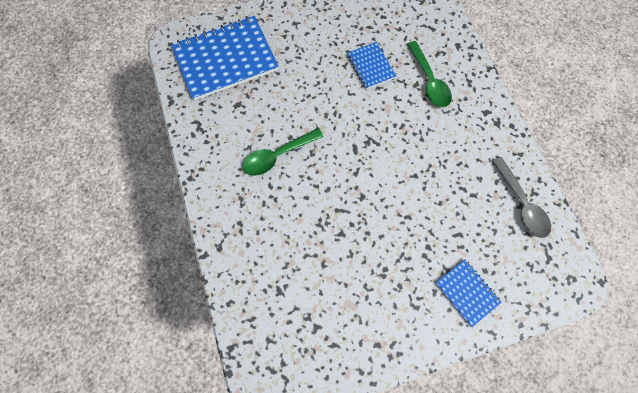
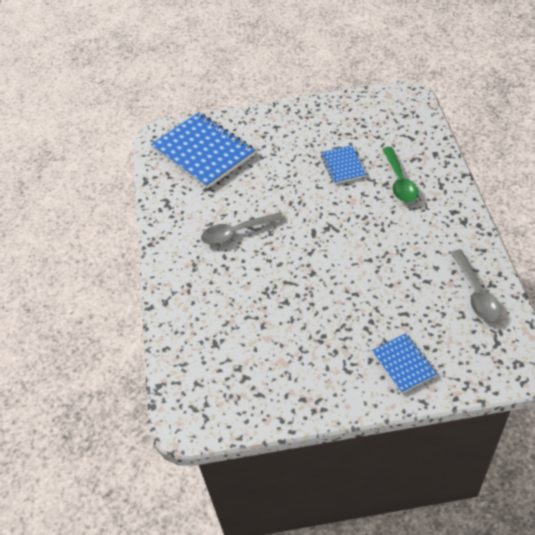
camera: 15 degrees right, 20 degrees down
blue notebook [171,16,279,101] -> blue notebook turned 60 degrees clockwise [151,112,255,189]
green spoon [243,128,324,176] -> grey spoon [201,212,284,245]

